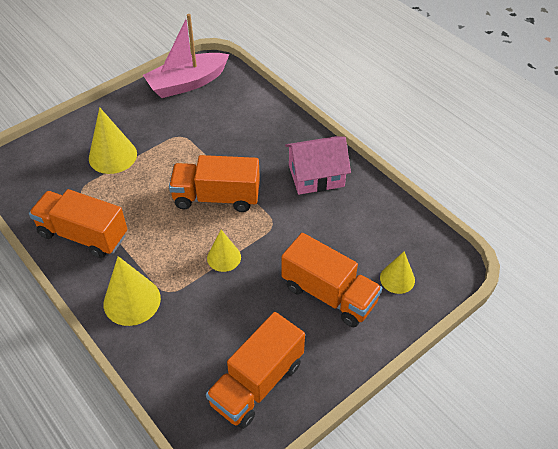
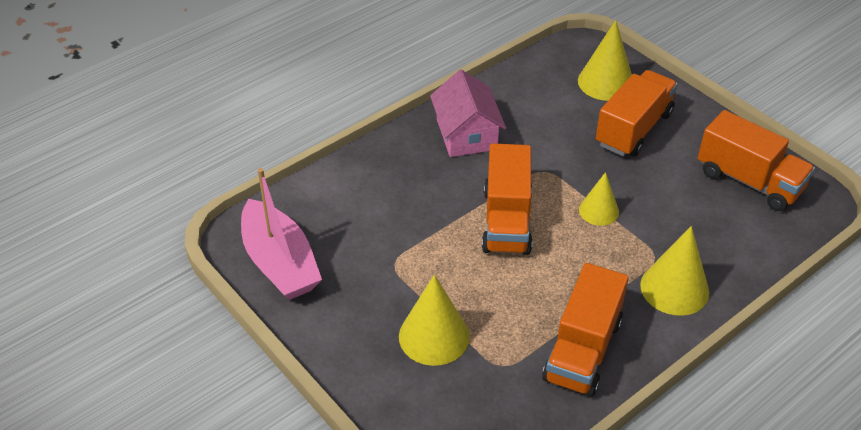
camera: 90 degrees left, 5 degrees down
yellow cone [380,251,415,294] -> yellow cone [578,20,632,101], size x1.59

